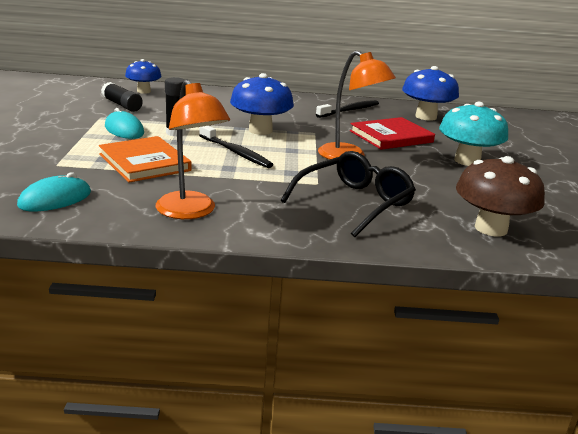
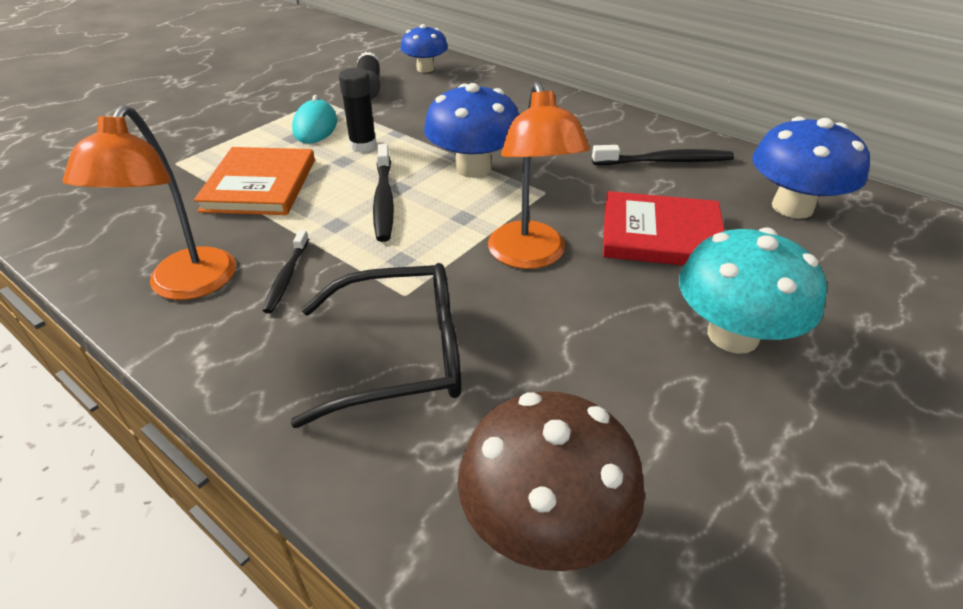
camera: 40 degrees right, 15 degrees up
turquoise mouse [17,173,91,211] -> none
none -> black toothbrush [263,230,309,313]

